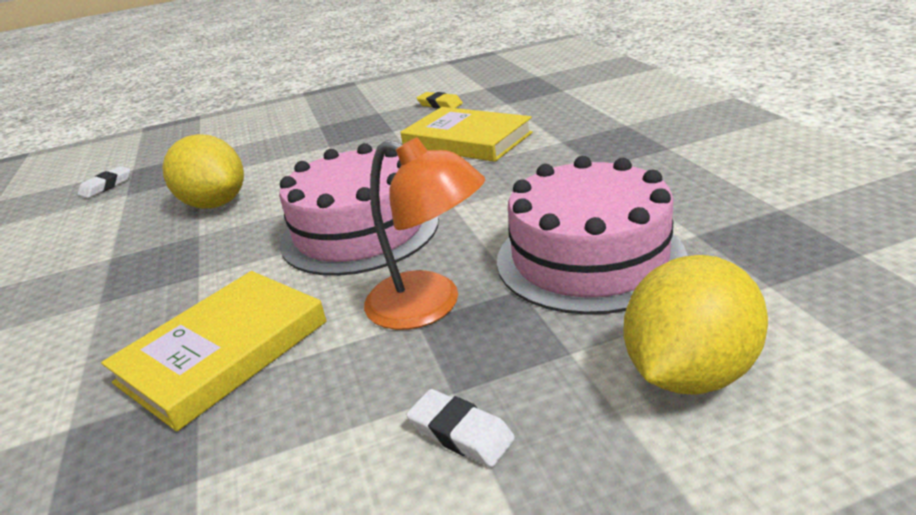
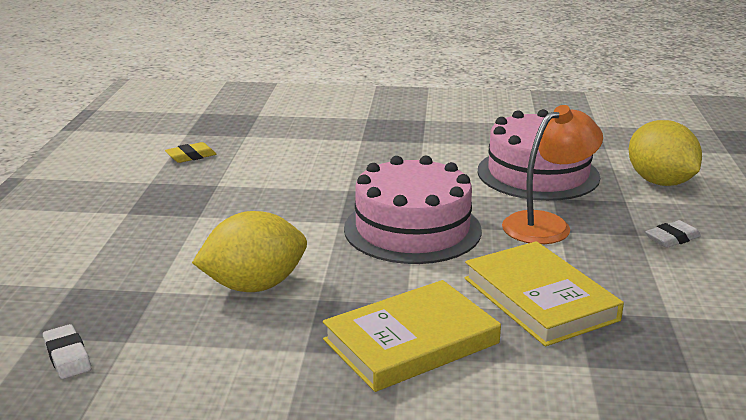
camera: 70 degrees left, 5 degrees down
yellow book [400,107,533,162] -> yellow book moved to [323,280,501,392]

